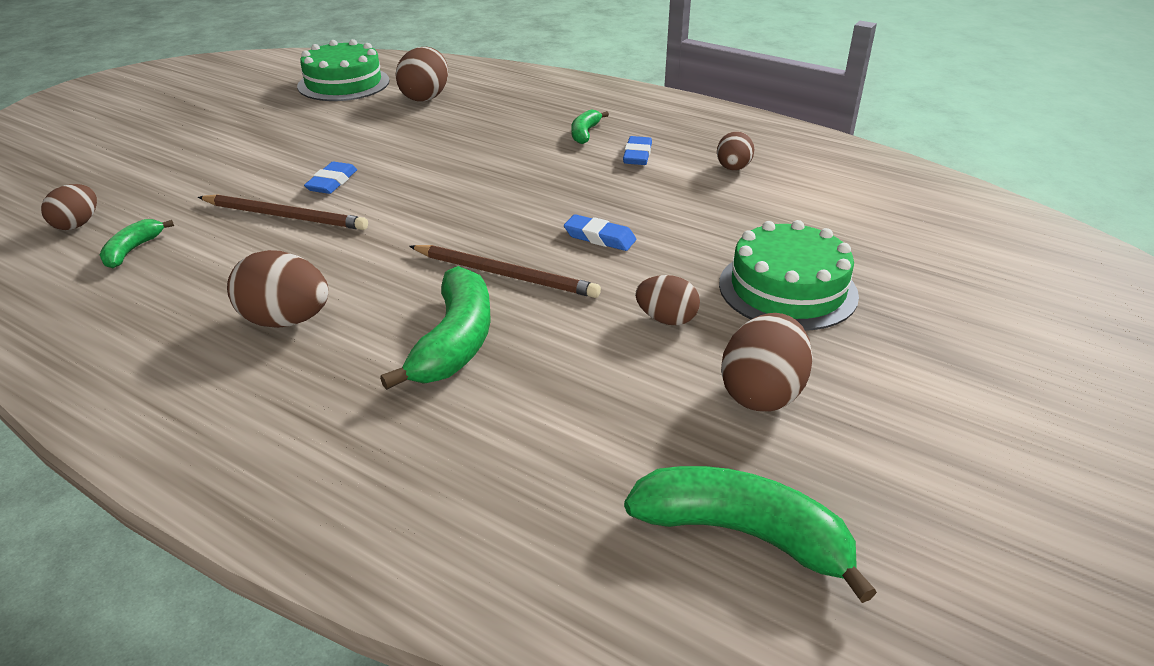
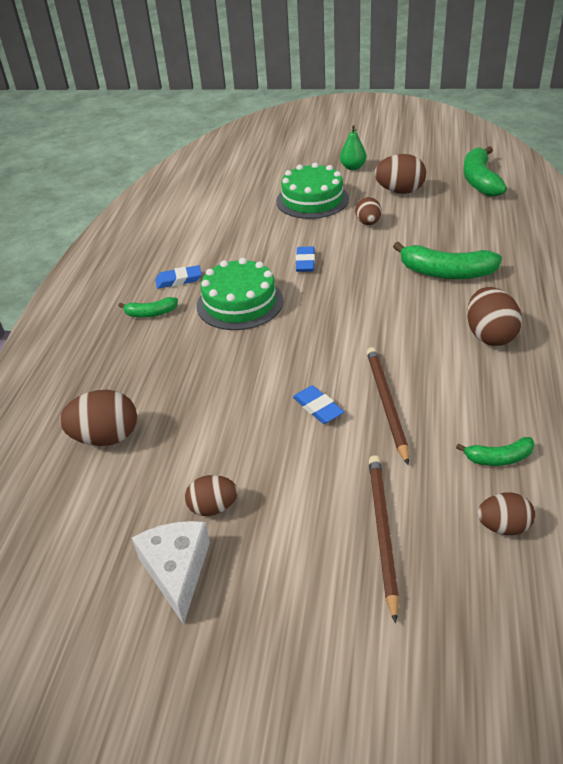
camera: 110 degrees left, 5 degrees up
green cake [297,39,390,101] -> green cake moved to [197,258,283,330]
blue eraser [304,162,357,194] -> blue eraser turned 60 degrees clockwise [293,385,344,424]
green banana [380,266,491,390] -> green banana turned 150 degrees counterclockwise [393,242,502,279]
brown pencil [409,245,601,298] -> brown pencil moved to [369,455,399,624]
brown egg [717,131,755,170] -> brown egg moved to [185,475,238,516]
none -> white cheese [132,521,210,625]
none -> green pear [340,125,366,170]

